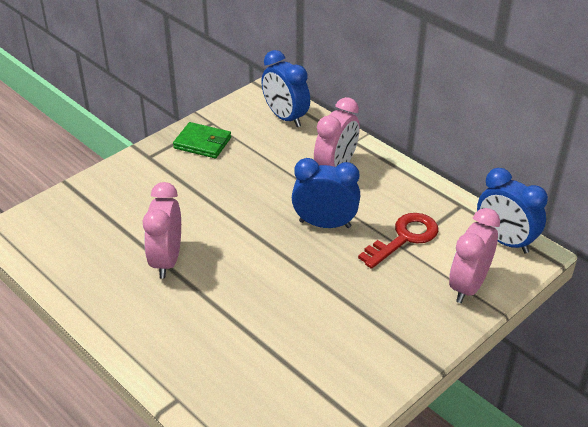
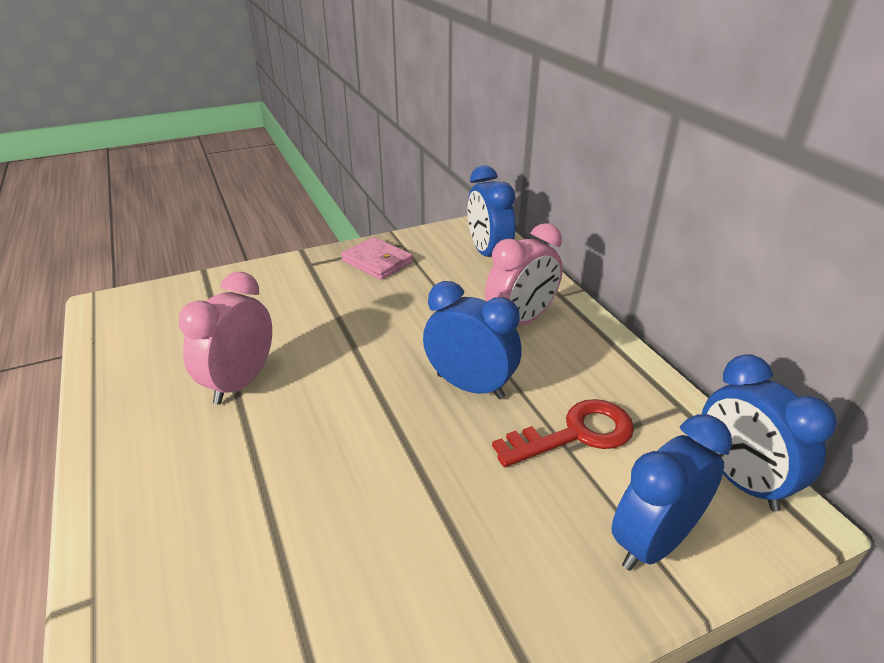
camera: 20 degrees right, 5 degrees down
green wallet [173,122,231,158] -> pink wallet [341,237,413,280]
pink clock [449,208,500,303] -> blue clock [612,414,732,571]

